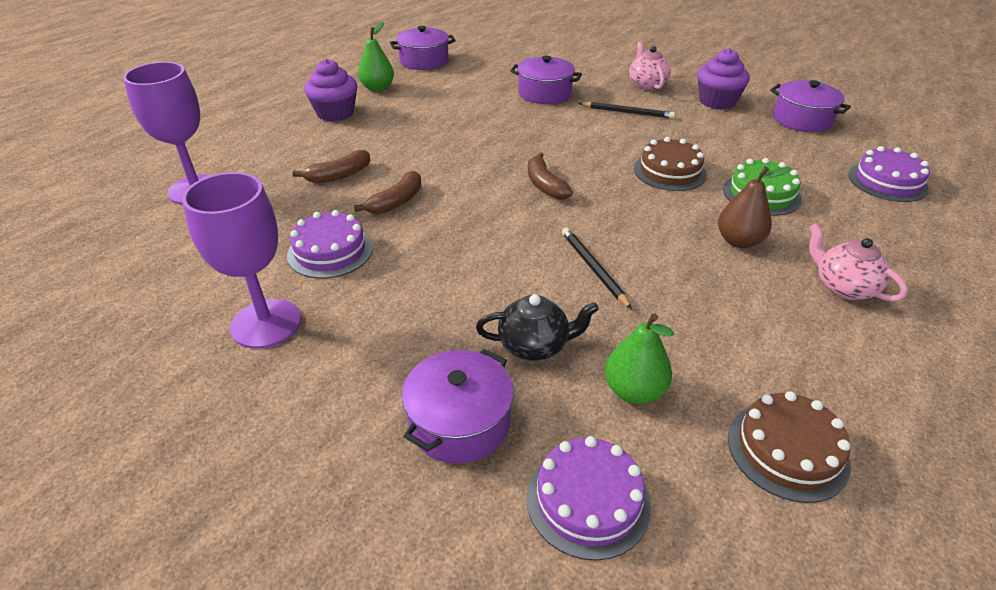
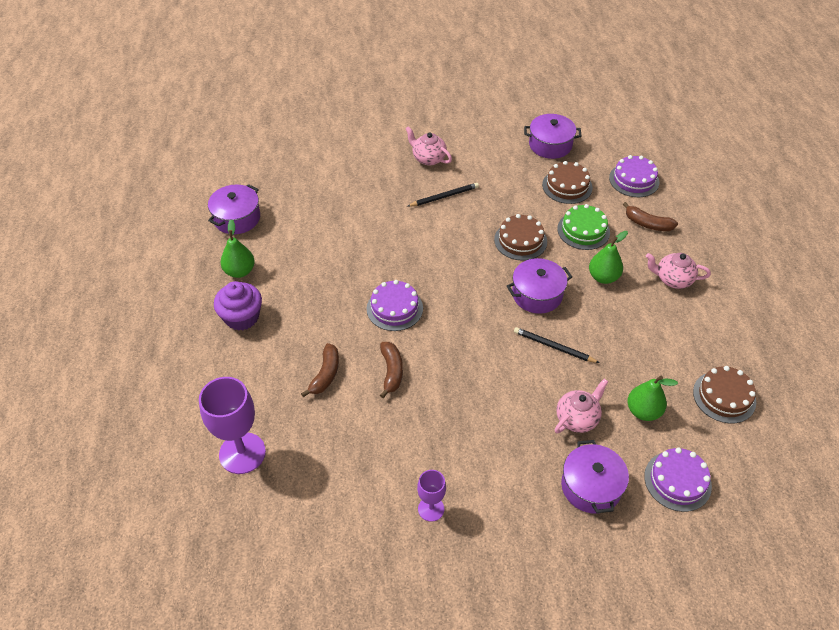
camera: 40 degrees left, 10 degrees up
purple goblet [182,172,301,349] -> purple goblet [417,470,446,522], size x0.55
purple cake [287,210,373,279] -> purple cake moved to [367,280,423,331]
black teapot [476,294,599,361] -> pink teapot [555,379,608,433]
purple pot [510,56,582,104] -> purple pot moved to [507,258,572,314]
brown banana [528,153,573,200] -> brown banana moved to [623,202,678,231]
purple cupcake [697,48,750,110] -> none
brown pear [718,167,791,248] -> green pear [589,231,628,284]
none -> brown cake [542,161,593,204]

